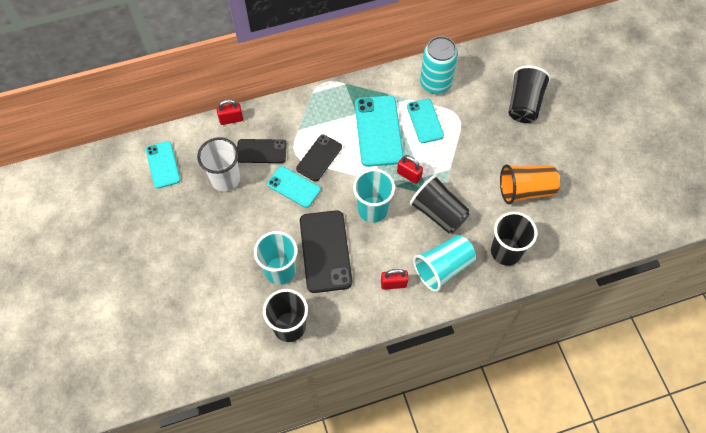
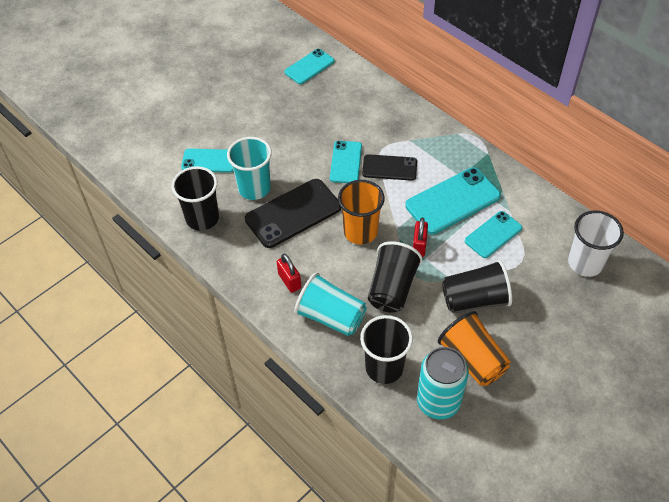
camera: 65 degrees right, 10 degrees down
white cup [197,137,240,192] -> white cup moved to [568,210,624,277]
red padlock [216,99,243,125] -> none
black phone [237,139,287,163] -> none
turquoise cup [353,169,395,223] -> orange cup [338,180,385,244]
turquoise can [420,36,458,94] -> turquoise can moved to [417,347,469,419]
black cup [509,66,551,123] -> black cup moved to [442,260,512,313]
none -> turquoise phone [181,149,233,173]

